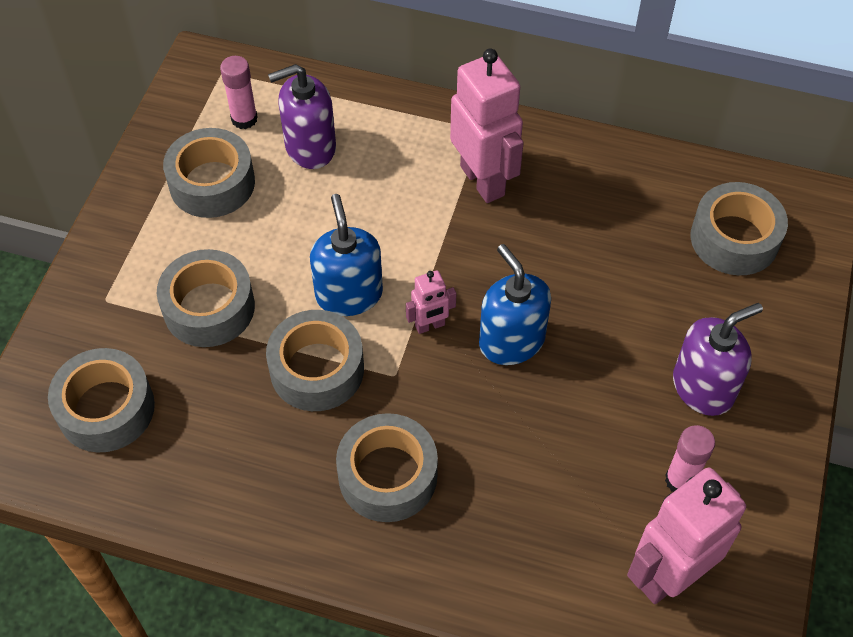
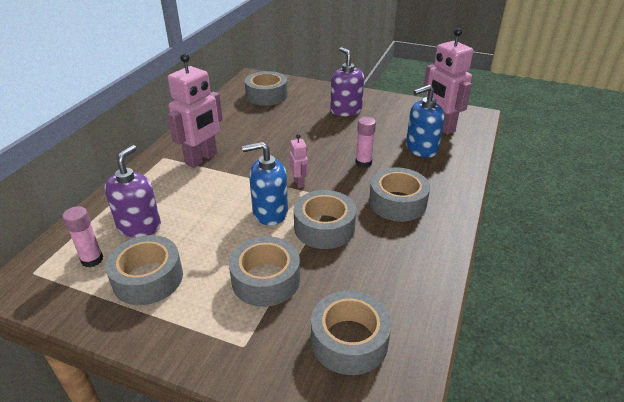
camera: 85 degrees left, 20 degrees down
purple soap dispenser [268,64,336,169] -> purple soap dispenser turned 150 degrees counterclockwise [104,145,161,238]
pink robot [450,49,524,203] -> pink robot turned 150 degrees clockwise [168,53,223,168]
blue soap dispenser [479,244,551,365] -> blue soap dispenser moved to [406,85,445,158]
pink glue stick [665,425,715,492] -> pink glue stick moved to [355,117,376,168]

